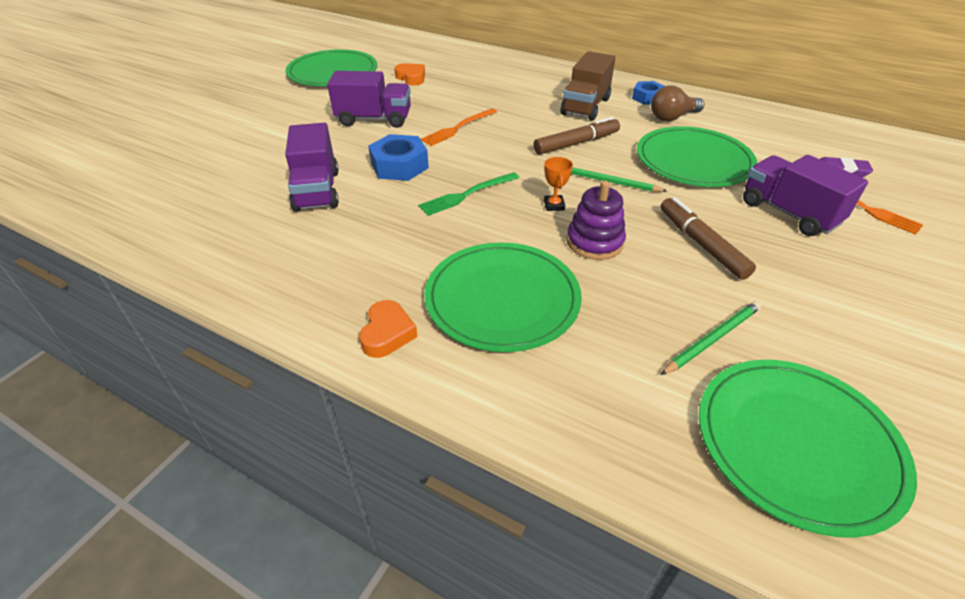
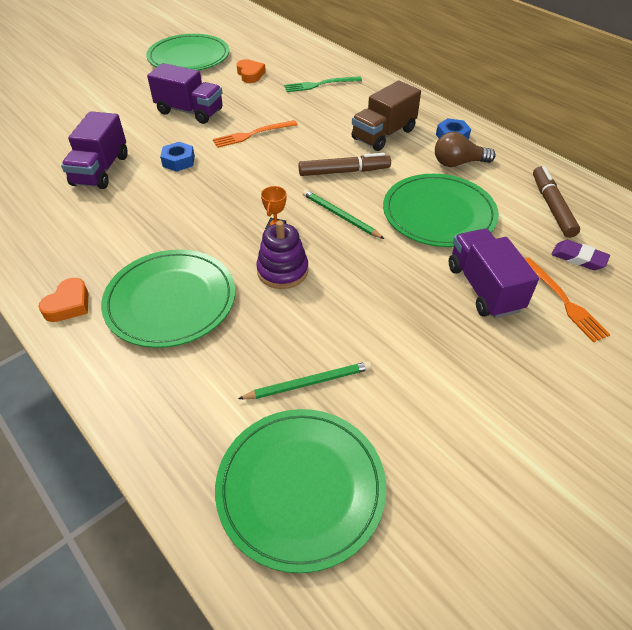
camera: 20 degrees right, 5 degrees up
blue nut [368,134,429,181] -> blue nut [160,142,195,172], size x0.66
green fork [418,172,520,216] -> green fork moved to [284,76,362,92]
brown marker [660,197,756,280] -> brown marker moved to [533,166,580,238]

